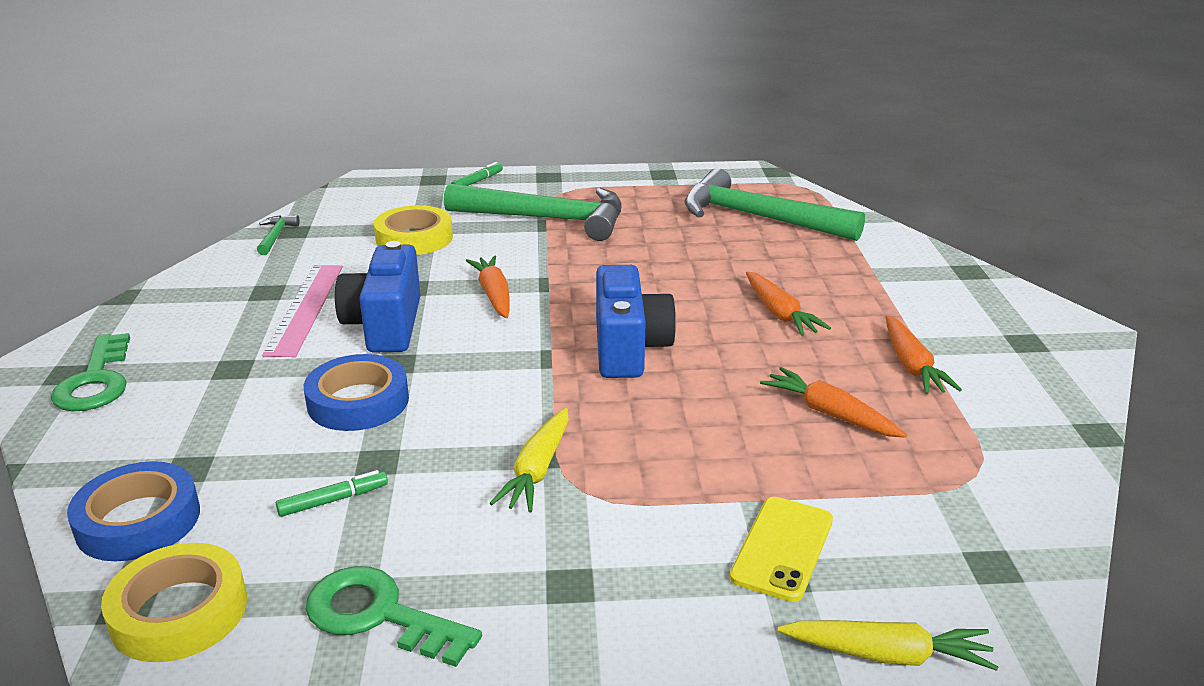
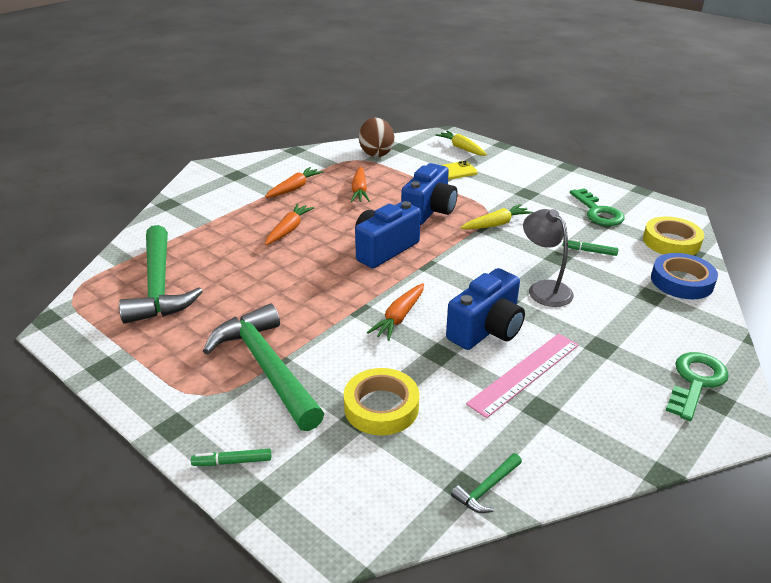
camera: 135 degrees left, 5 degrees up
blue tape [304,354,409,431] -> grey lamp [523,209,574,307]
none -> brown egg [359,118,394,157]
none -> blue camera [401,163,458,225]

